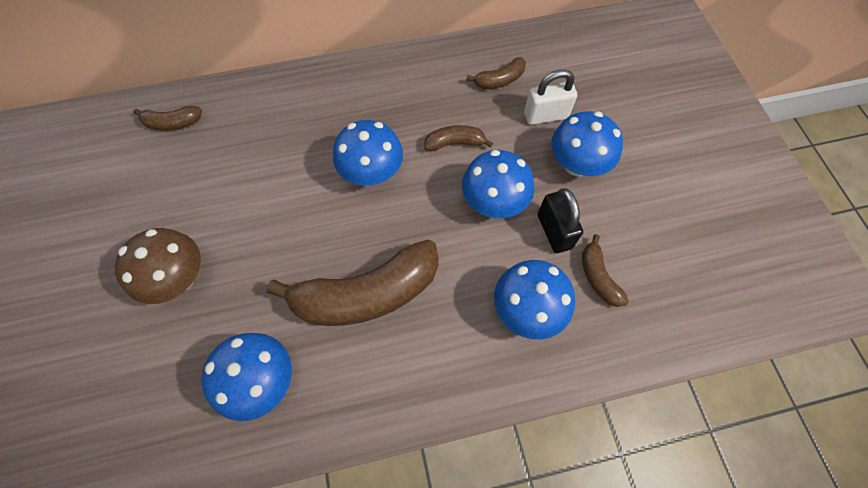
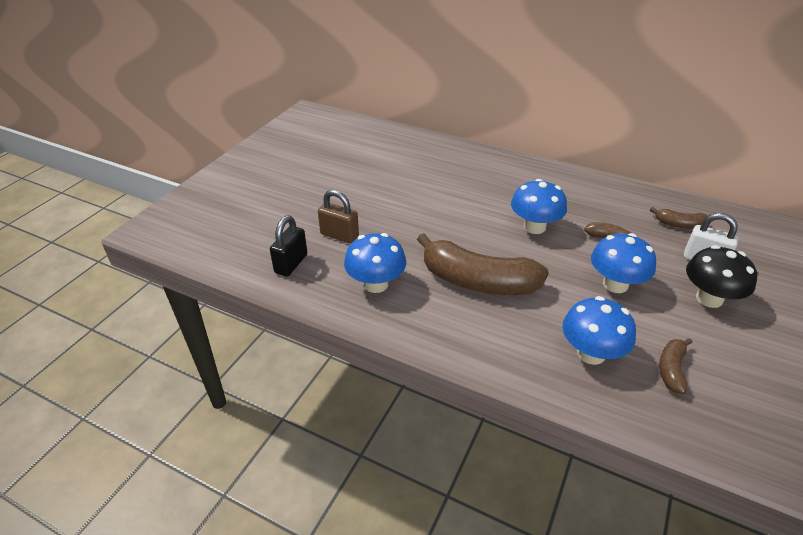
camera: 40 degrees right, 25 degrees down
brown mushroom [115,228,201,304] -> none
brown banana [134,106,202,131] -> none
black padlock [538,188,583,253] -> black padlock moved to [270,215,307,277]
blue mushroom [551,111,623,176] -> black mushroom [686,245,757,308]
none -> brown padlock [318,190,359,244]

